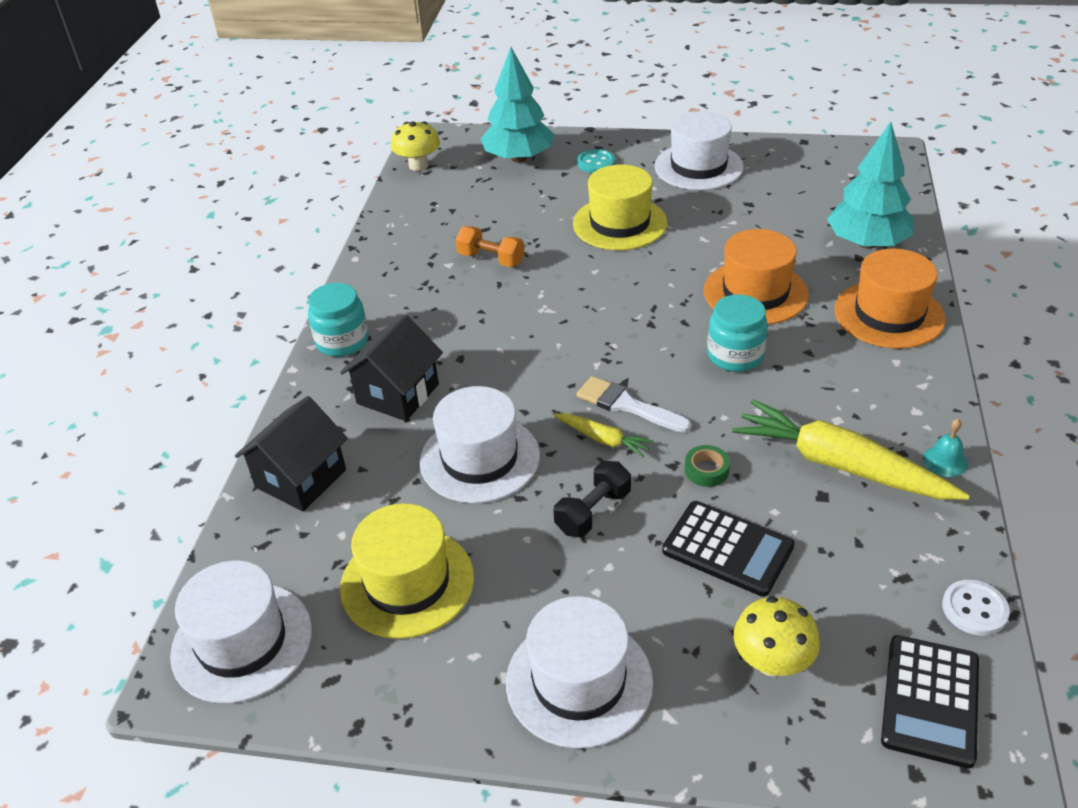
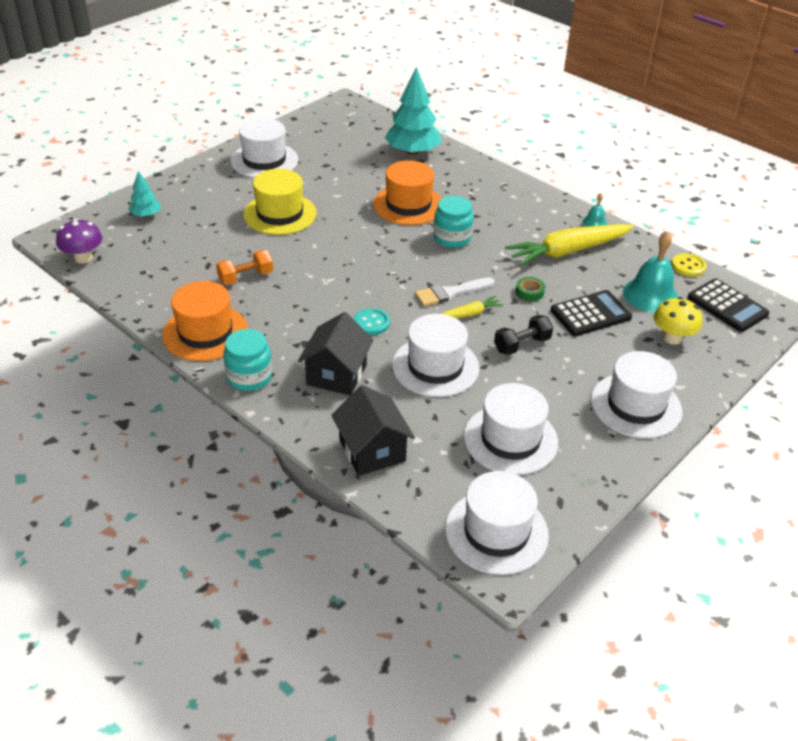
camera: 60 degrees left, 0 degrees up
black house [340,315,443,421] -> black house turned 45 degrees clockwise [298,312,374,396]
yellow hat [340,503,474,639] -> white hat [464,383,558,475]
yellow mushroom [391,121,440,171] -> purple mushroom [56,219,102,263]
turquoise tree [481,47,554,163] -> turquoise tree [128,171,161,217], size x0.51
black dumbbell [553,461,631,537] -> black dumbbell turned 75 degrees clockwise [494,315,553,355]
turquoise button [577,149,615,173] -> turquoise button moved to [353,308,390,335]
orange hat [835,248,946,349] -> orange hat moved to [162,281,248,361]
white button [942,580,1010,636] -> yellow button [672,253,707,277]
none -> turquoise bell [623,232,678,313]

